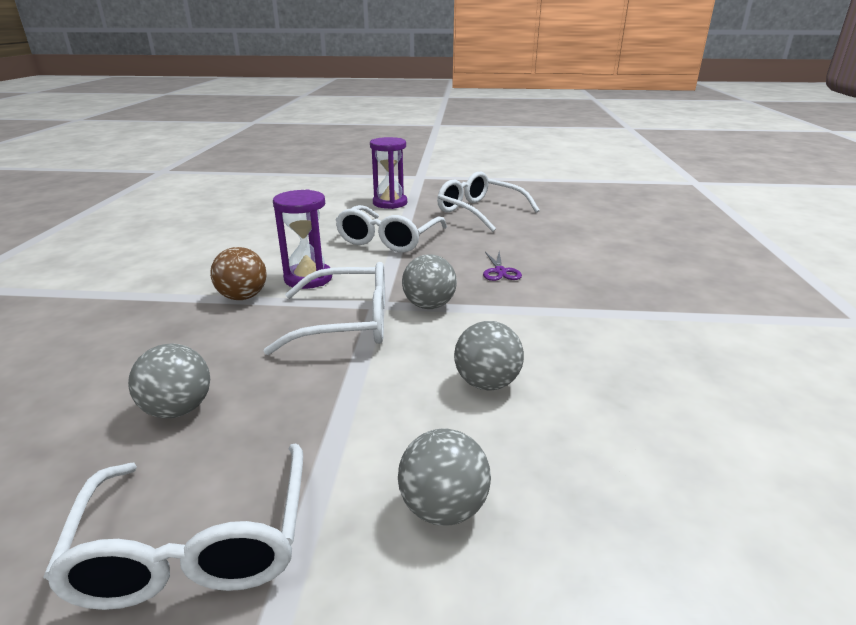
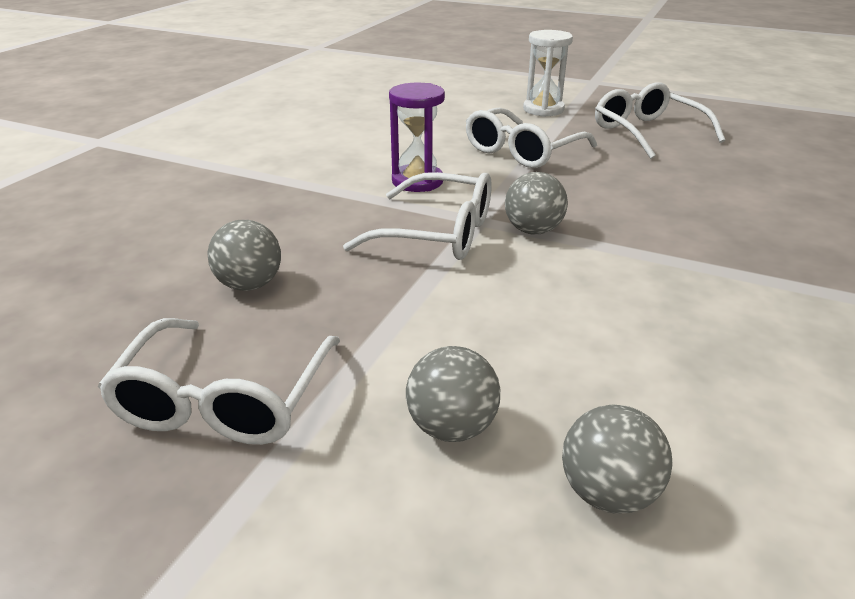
camera: 20 degrees right, 5 degrees up
brown ball [210,247,267,300] -> none
purple hourglass [370,137,407,209] -> white hourglass [523,30,573,117]
grey ball [454,321,524,391] -> grey ball moved to [562,404,673,513]
purple scissors [483,252,522,281] -> none

